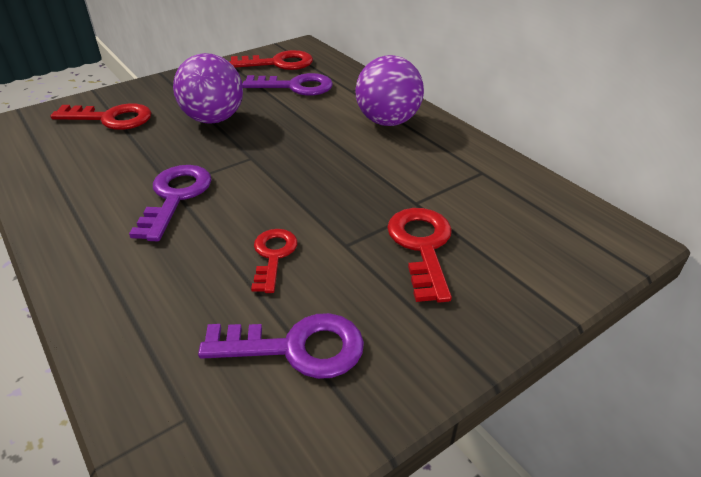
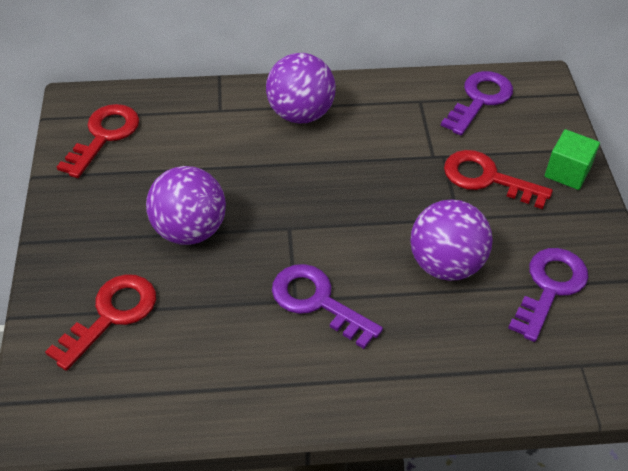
camera: 60 degrees left, 10 degrees up
purple key [242,73,333,96] -> purple key moved to [441,71,513,136]
red key [251,229,298,293] -> purple ball [410,199,493,281]
none -> green cube [545,129,600,190]

